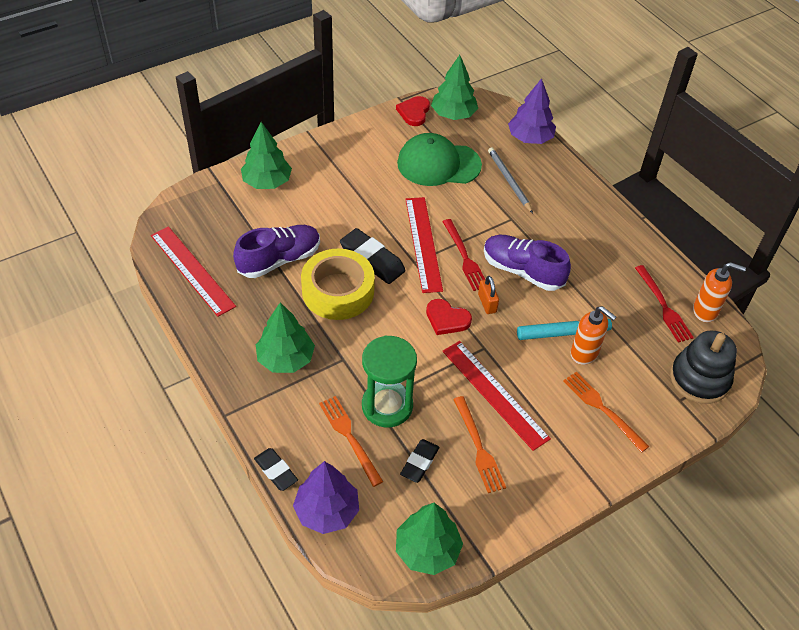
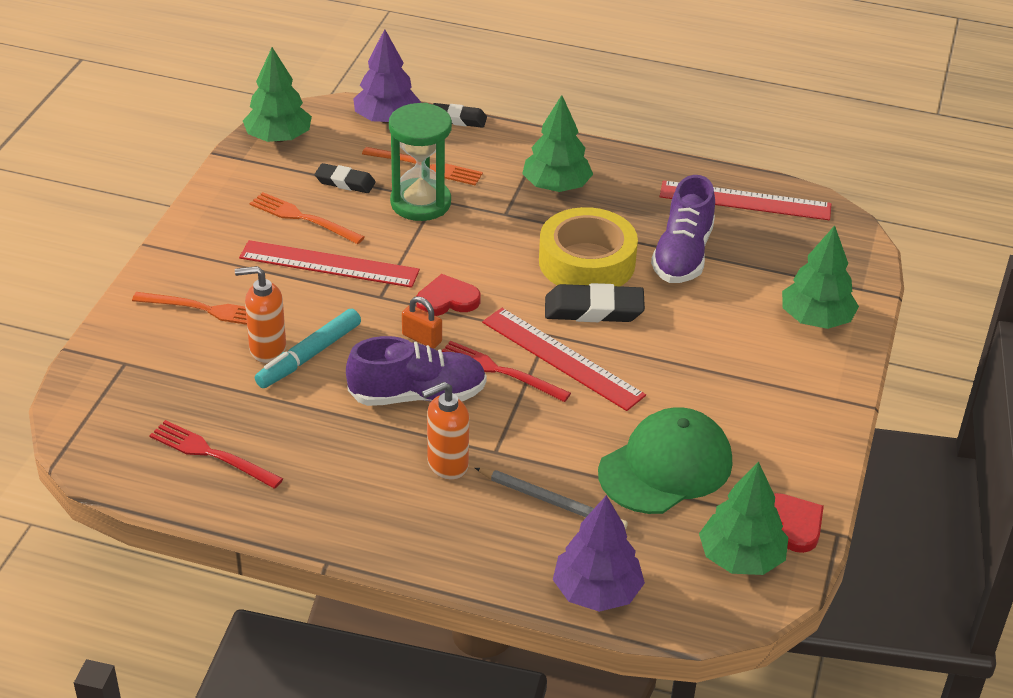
camera: 140 degrees right, 10 degrees down
black eraser [400,439,440,483] -> black eraser turned 60 degrees counterclockwise [315,163,376,193]
black stacking toy [670,331,737,404] -> none
orange soap dispenser [693,262,746,323] -> orange soap dispenser moved to [422,382,469,480]

